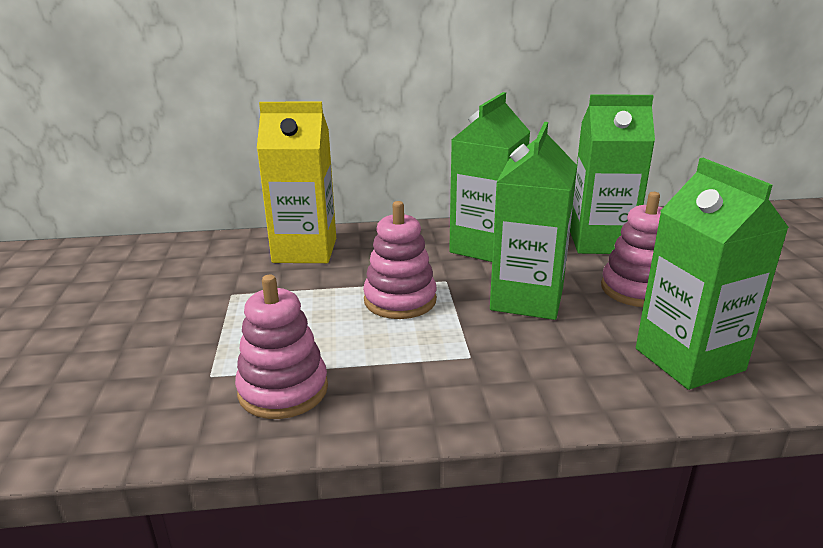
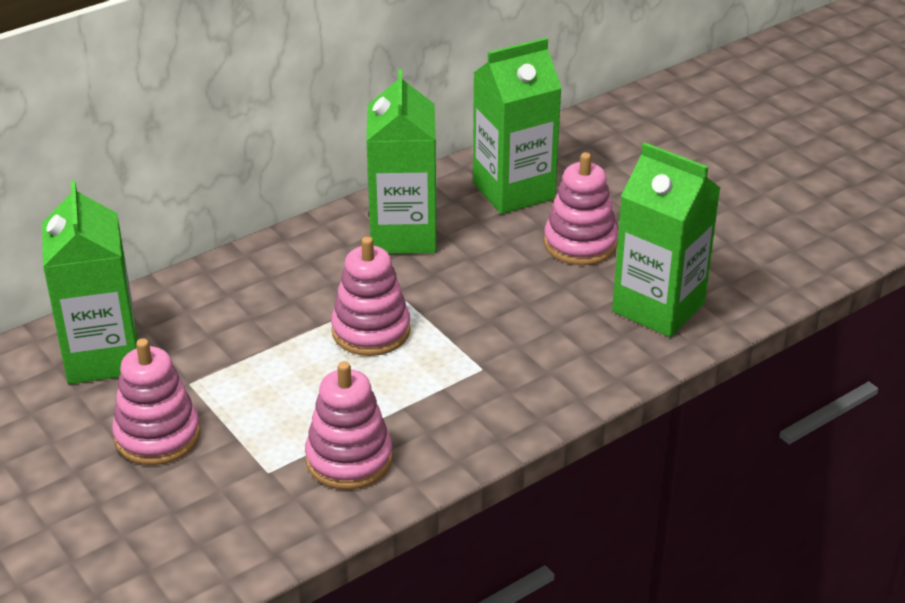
camera: 30 degrees left, 10 degrees up
yellow carton [257,102,336,263] -> none
green carton [490,122,577,320] -> green carton moved to [42,181,138,384]
none -> pink stacking toy [112,338,200,465]

